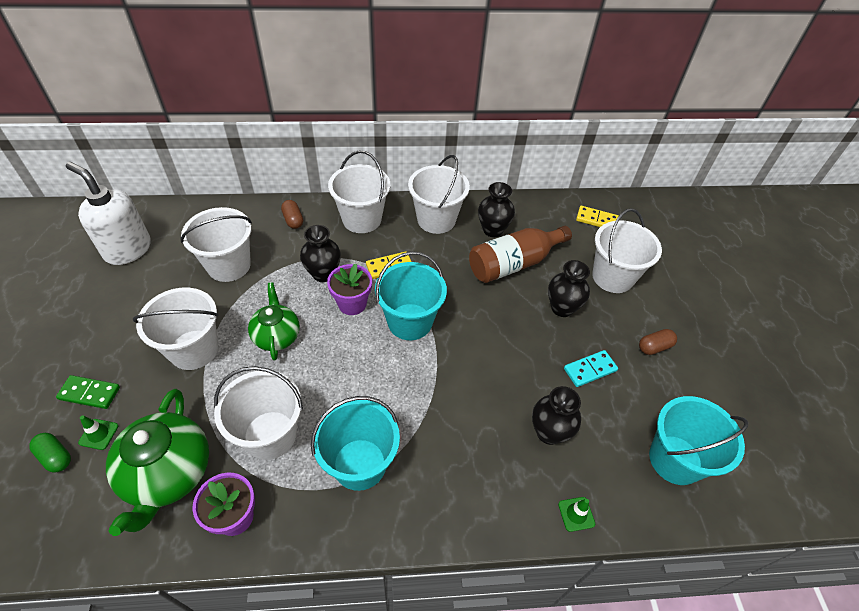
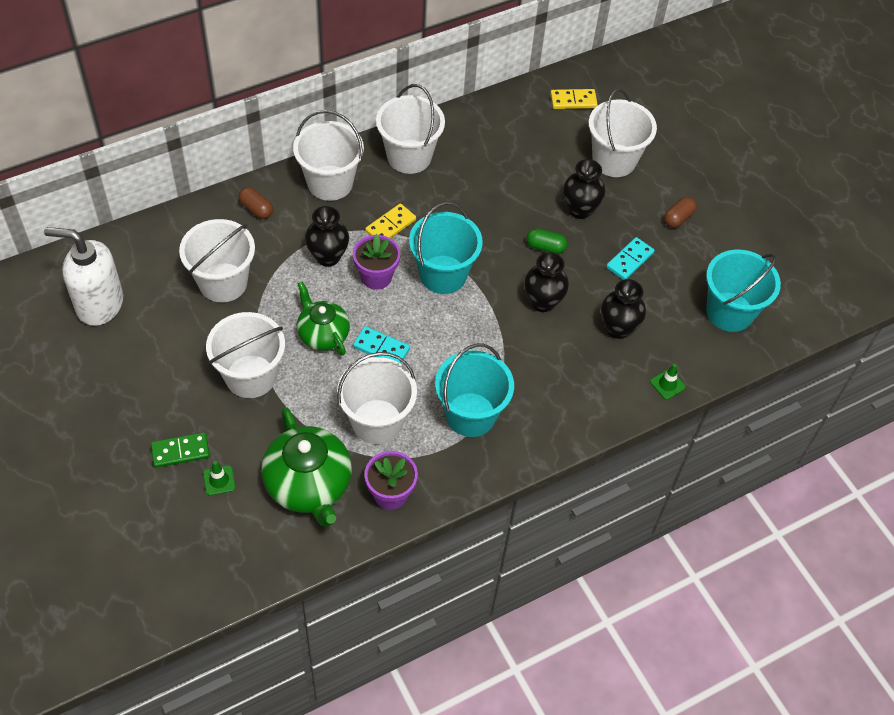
camera: 25 degrees left, 5 degrees up
green capsule [29,433,71,472] -> green capsule moved to [527,229,567,254]
brown bottle [469,226,572,283] -> none
black vase [478,182,515,237] -> black vase moved to [524,252,569,312]
none -> turquoise domino [353,326,410,364]

